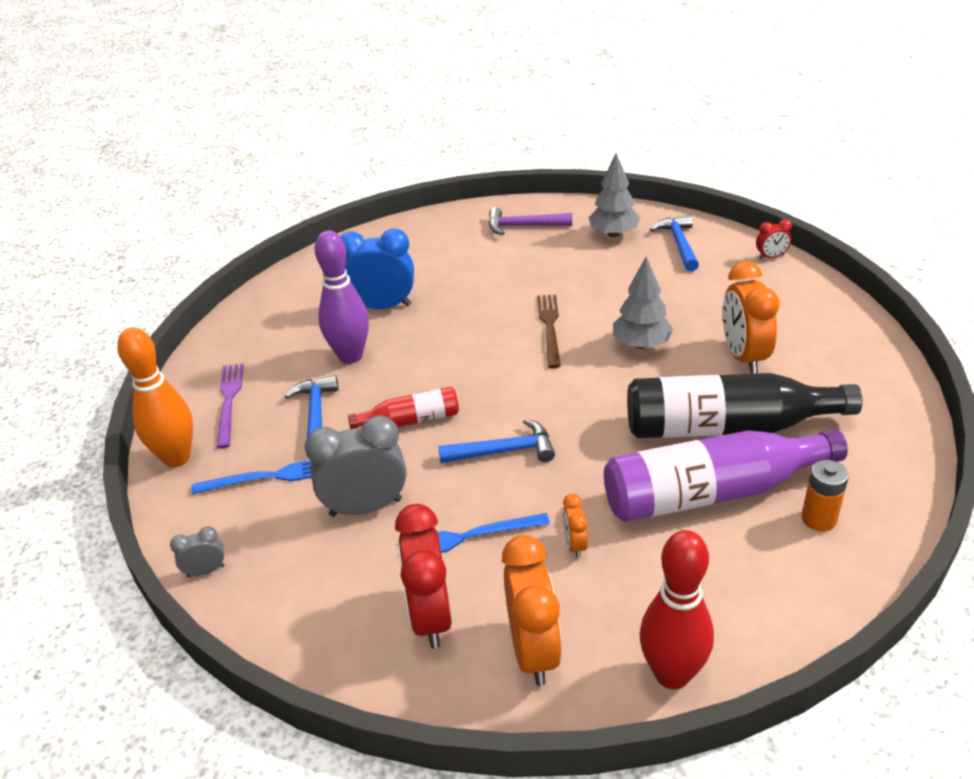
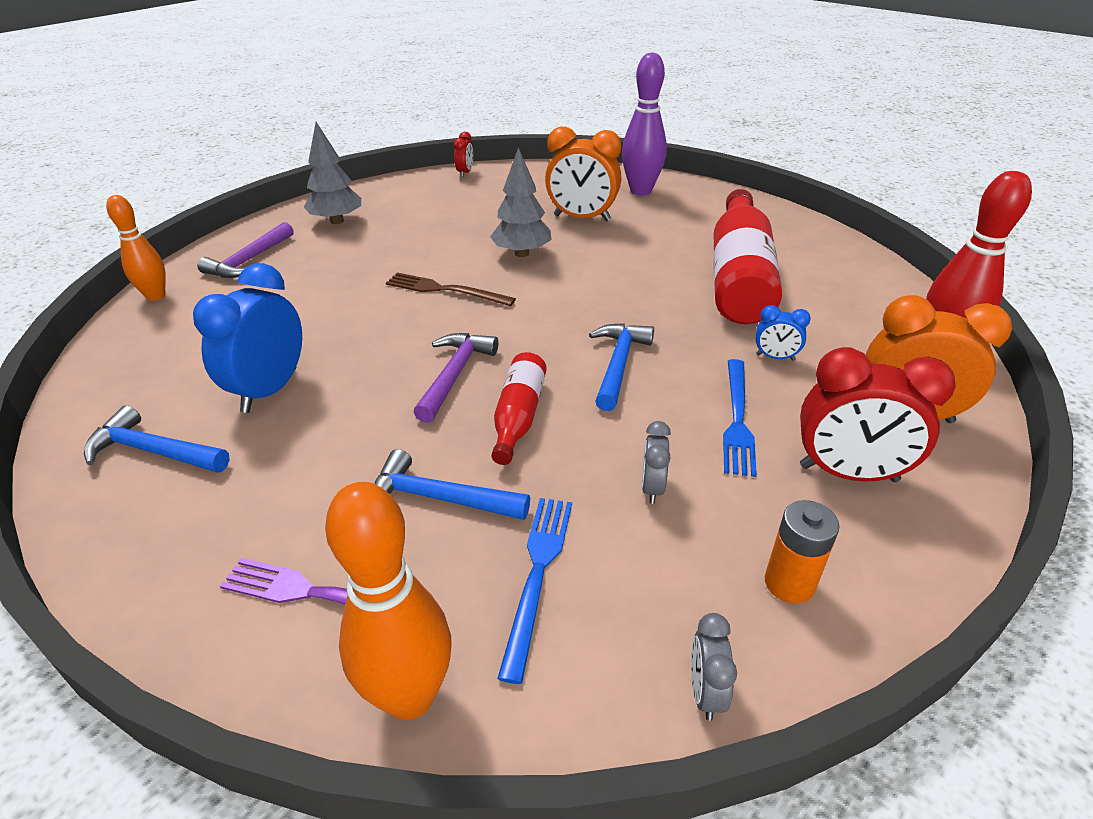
camera: 70 degrees left, 0 degrees up
grey clock [305,415,407,517] -> grey clock [642,421,671,504], size x0.48
purple bowling pin [315,230,369,364] -> purple bowling pin moved to [622,52,667,195]
orange clock [563,494,588,559] -> blue clock [756,305,811,361]
purple bottle [604,429,848,522] -> red bottle [713,189,782,324]
black bottle [627,373,862,438] -> none
blue hammer [650,215,699,272] -> blue hammer moved to [84,405,230,473]
orange battery [801,460,849,531] -> orange battery moved to [765,500,839,604]
none -> orange bowling pin [106,195,166,301]
none -> purple hammer [413,333,499,423]

